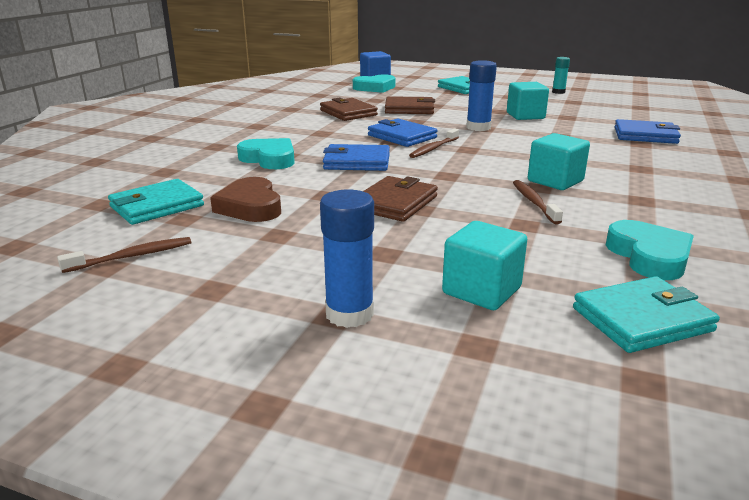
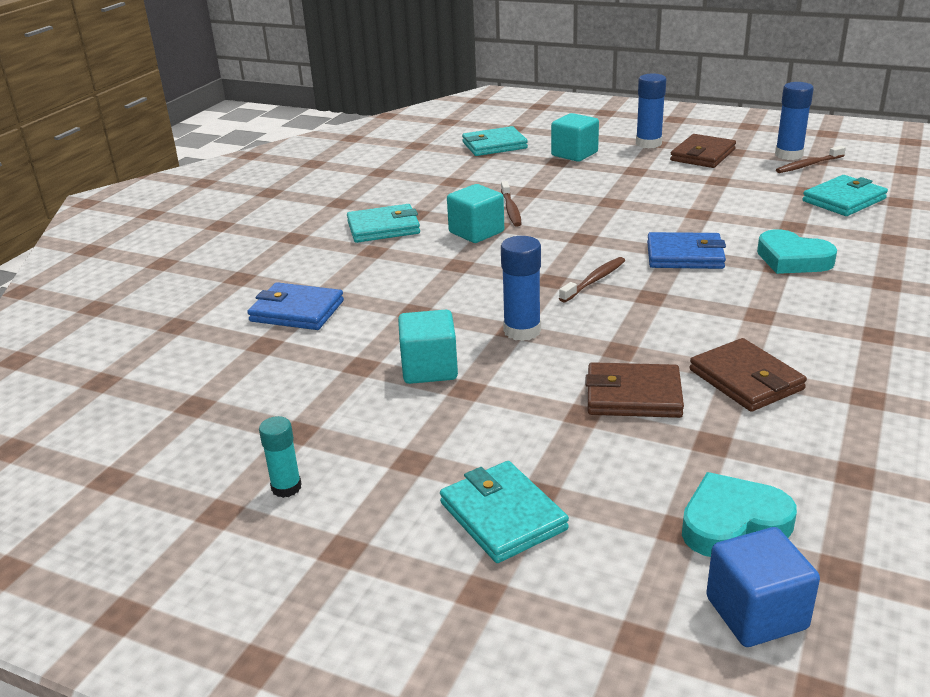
camera: 175 degrees left, 5 degrees up
brown heart [210,177,281,222] -> none
brown wallet [363,176,438,222] -> brown wallet moved to [670,134,736,168]
blue wallet [368,119,438,147] -> none
turquoise heart [606,220,694,280] -> none
none -> turquoise wallet [347,204,420,243]
none -> blue glue stick [775,82,814,160]

